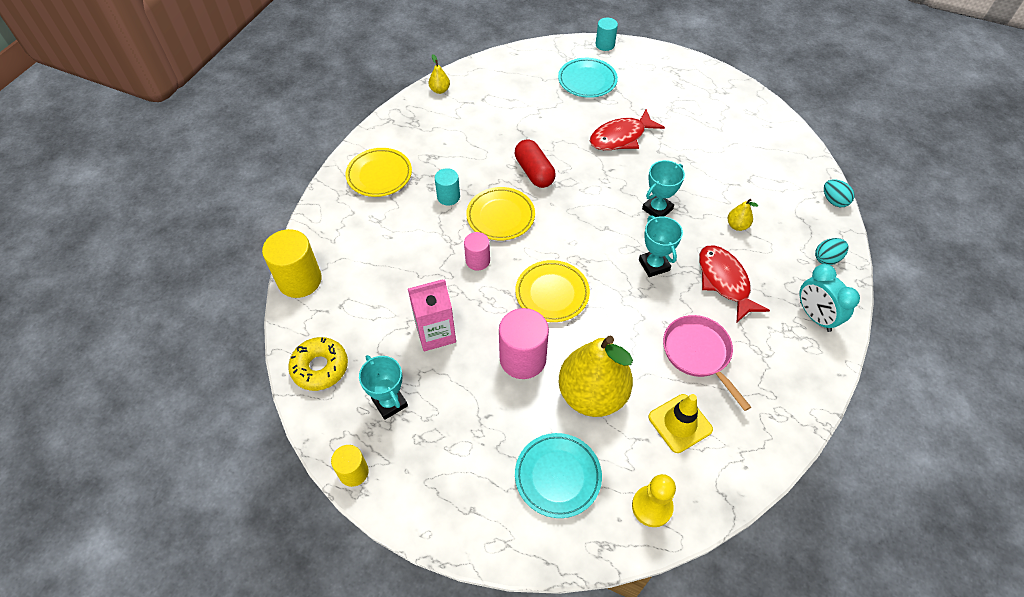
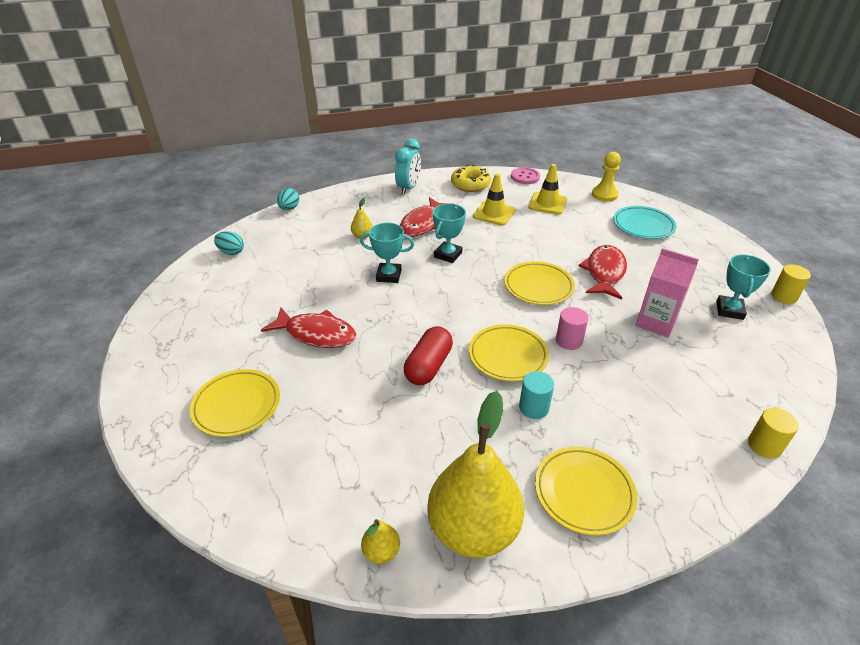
camera: 130 degrees left, 15 degrees down
yellow cylinder [262,229,322,298] -> yellow cylinder [748,408,799,459], size x0.58
yellow donut [288,337,348,391] -> yellow donut moved to [451,165,491,192]
pink cylinder [499,308,549,379] -> red fish [578,245,627,300]
turquoise plate [558,58,618,98] -> yellow plate [190,369,280,437]
yellow pear [558,336,633,417] -> yellow pear moved to [427,391,524,558]
turquoise cylinder [596,18,618,51] -> none
pink pan [663,315,751,411] -> yellow traffic cone [473,173,515,225]
turquoise egg [815,238,849,265] -> turquoise egg moved to [214,231,244,255]
none -> pink button [511,167,540,184]

